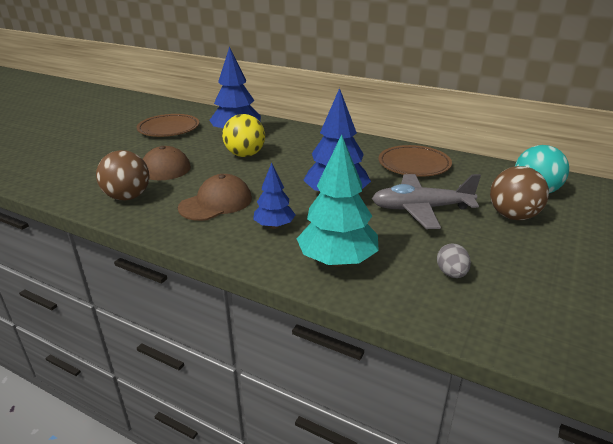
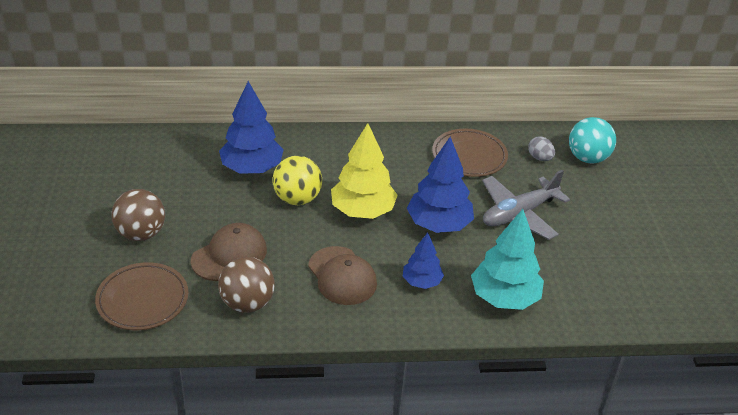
camera: 35 degrees left, 10 degrees up
brown plate [137,114,199,137] -> brown plate moved to [95,262,188,330]
brown cap [178,174,252,221] -> brown cap turned 135 degrees clockwise [308,246,377,305]
grey egg [437,243,471,278] -> grey egg moved to [528,136,555,161]
brown ball [490,166,549,220] -> brown ball moved to [112,189,165,241]
none -> yellow tree [331,123,398,219]

